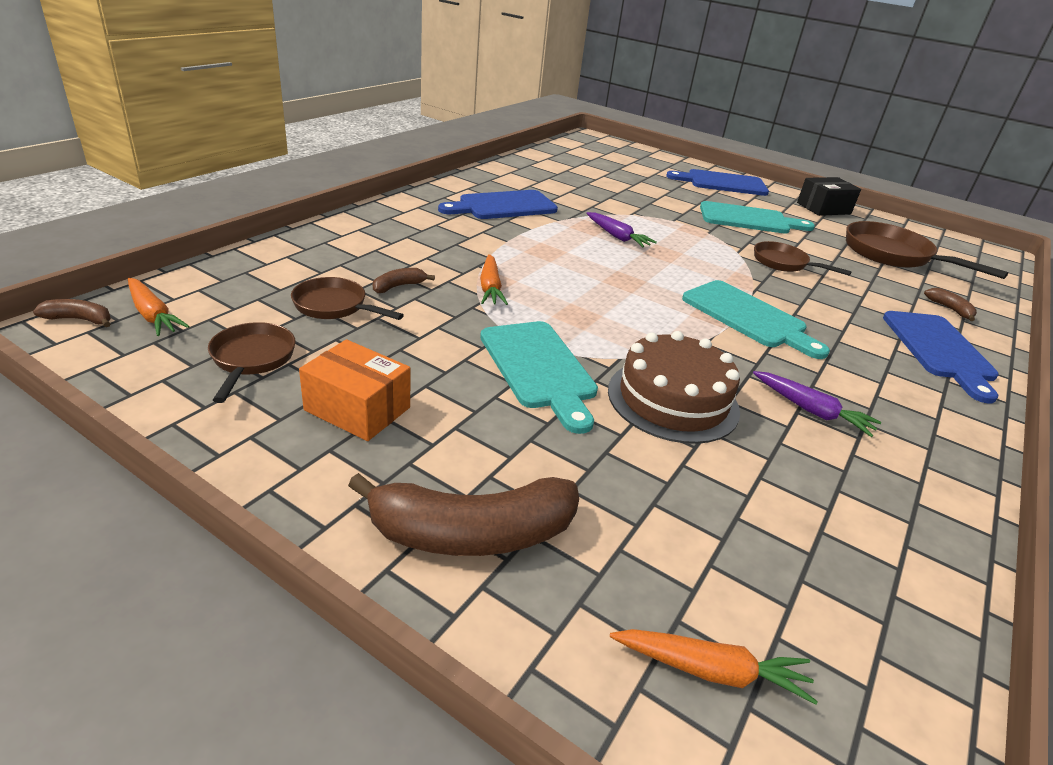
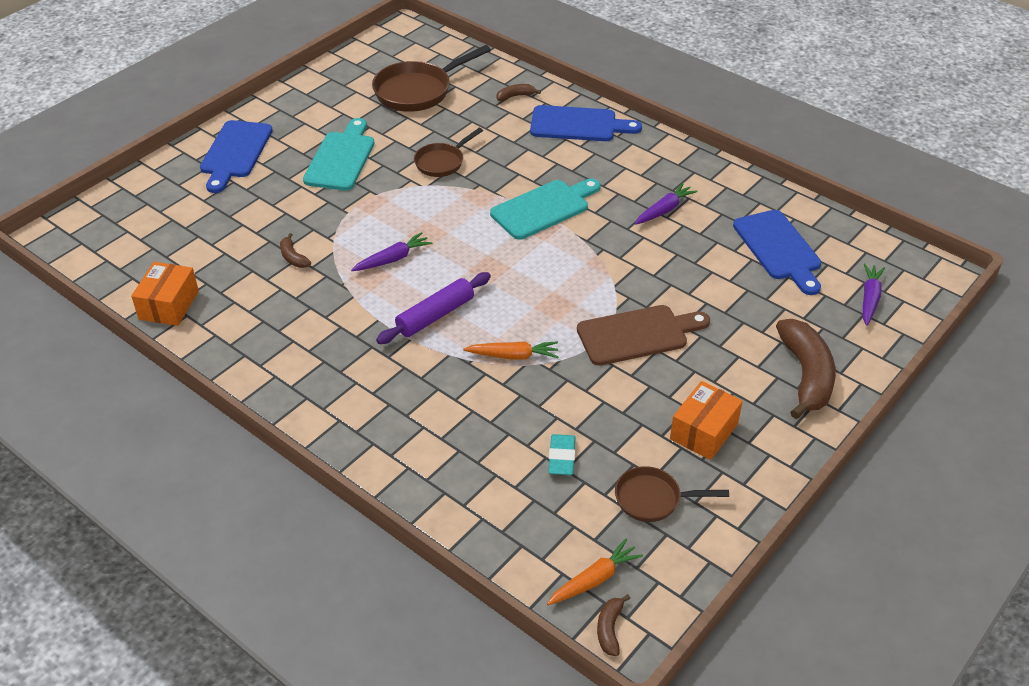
camera: 80 degrees left, 10 degrees up
brown pan [291,277,404,320] -> turquoise eraser [548,434,575,475]
brown banana [373,268,435,293] -> brown banana moved to [280,233,311,268]
blue cutting board [438,190,558,219] -> blue cutting board moved to [733,210,821,295]
turquoise cutting board [480,321,598,434] -> brown cutting board [577,305,710,366]
brown cake [608,331,740,444] -> none
orange carrot [610,629,818,705] -> purple carrot [863,263,885,326]
black box [797,177,861,216] -> none
none -> orange box [131,262,199,326]
none -> purple rolling pin [376,272,491,344]

